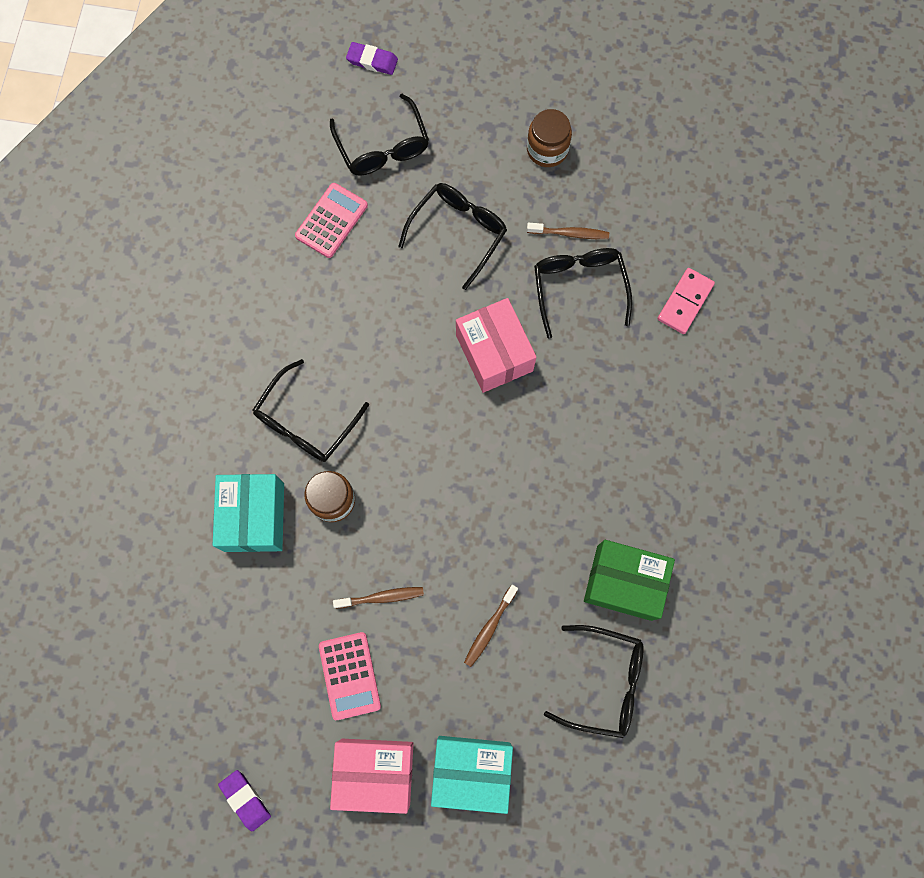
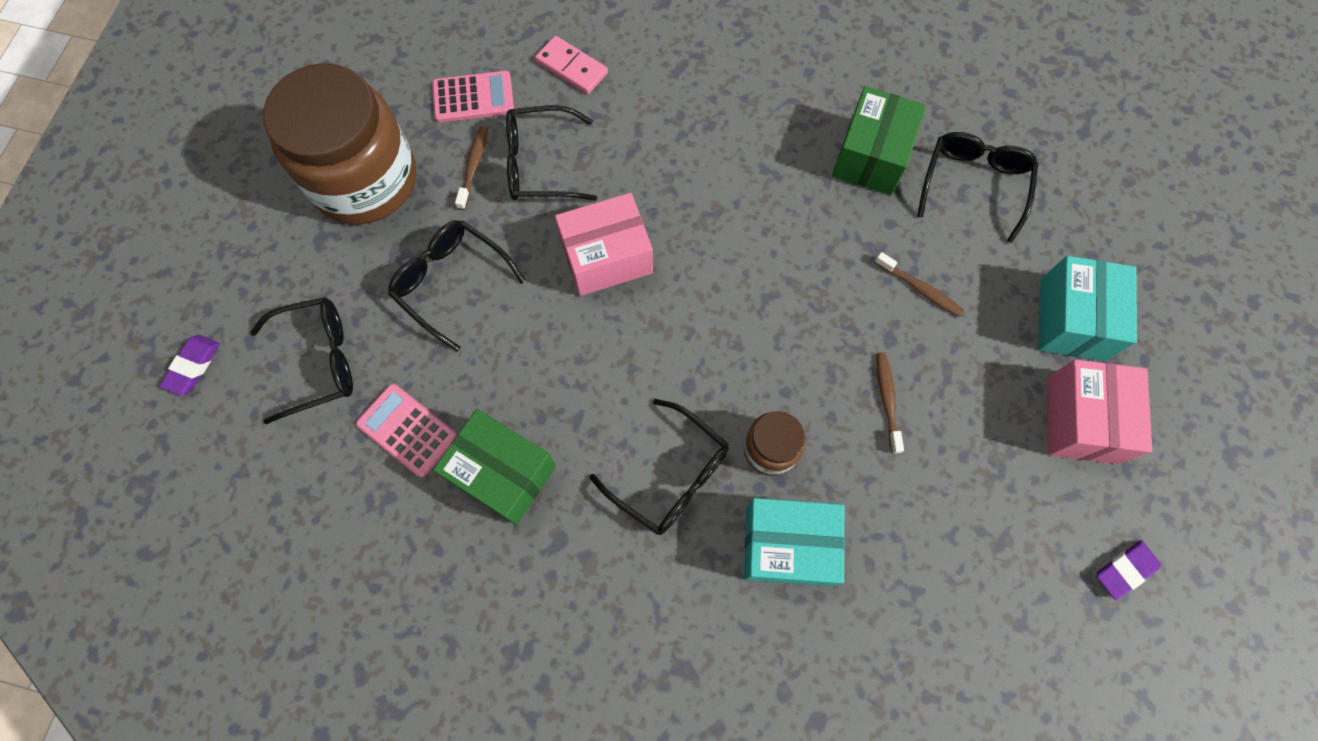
camera: 85 degrees left, 5 degrees down
pink calculator [319,632,381,720] -> pink calculator moved to [432,71,514,122]
brown jar [527,109,572,167] -> brown jar [263,63,416,224], size x2.21
none -> green box [433,409,556,525]

